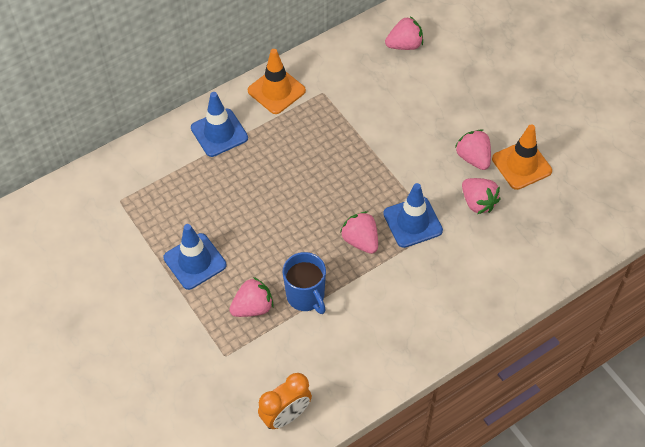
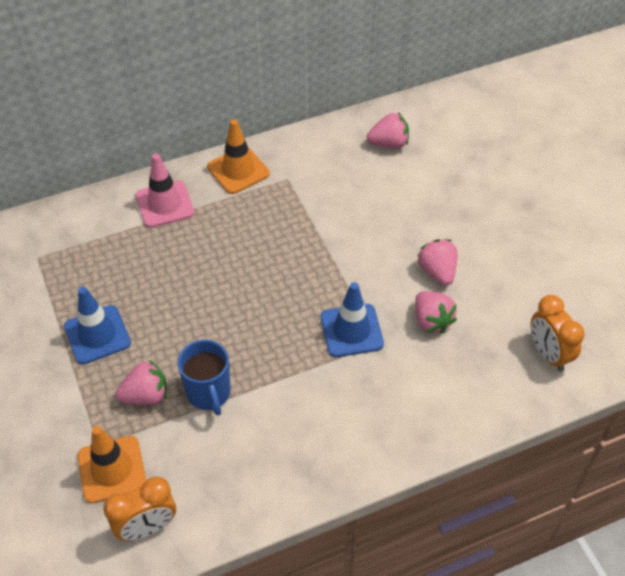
camera: 10 degrees right, 5 degrees down
blue traffic cone [191,92,248,157] -> pink traffic cone [136,153,194,228]
pink strawberry [340,211,378,254] -> none
orange traffic cone [492,124,552,190] -> orange traffic cone moved to [78,426,146,503]
none -> orange clock [531,295,585,371]

